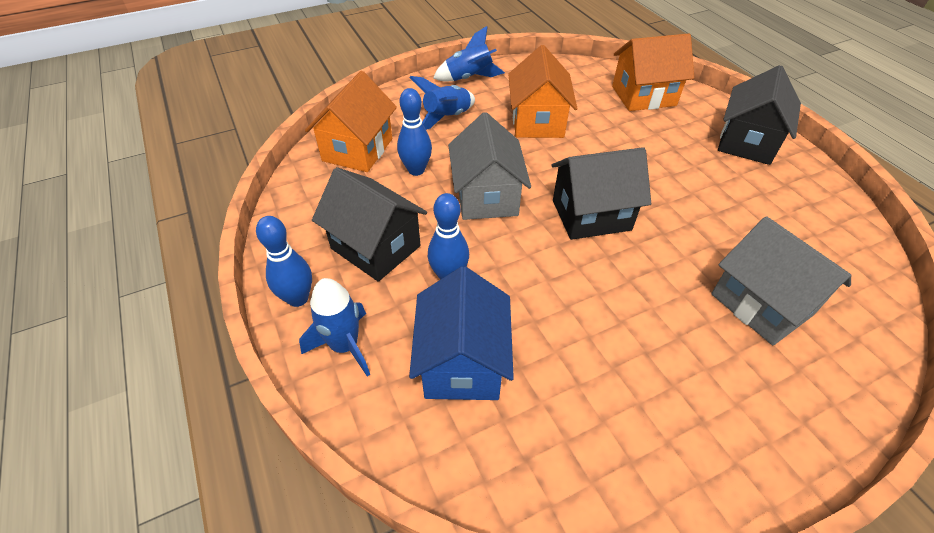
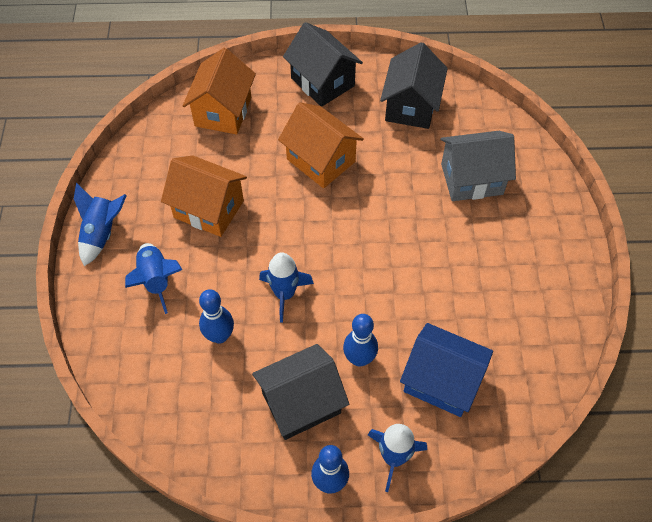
camera: 65 degrees left, 10 degrees up
orange house [305,71,397,172] -> orange house moved to [278,102,364,188]
grey house [448,112,531,220] -> blue rocket [259,252,314,323]
black house [551,147,651,240] -> black house moved to [380,42,448,129]

